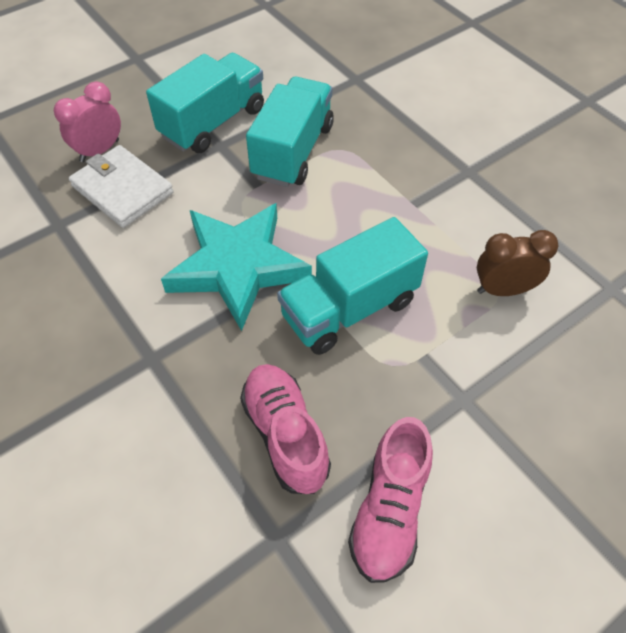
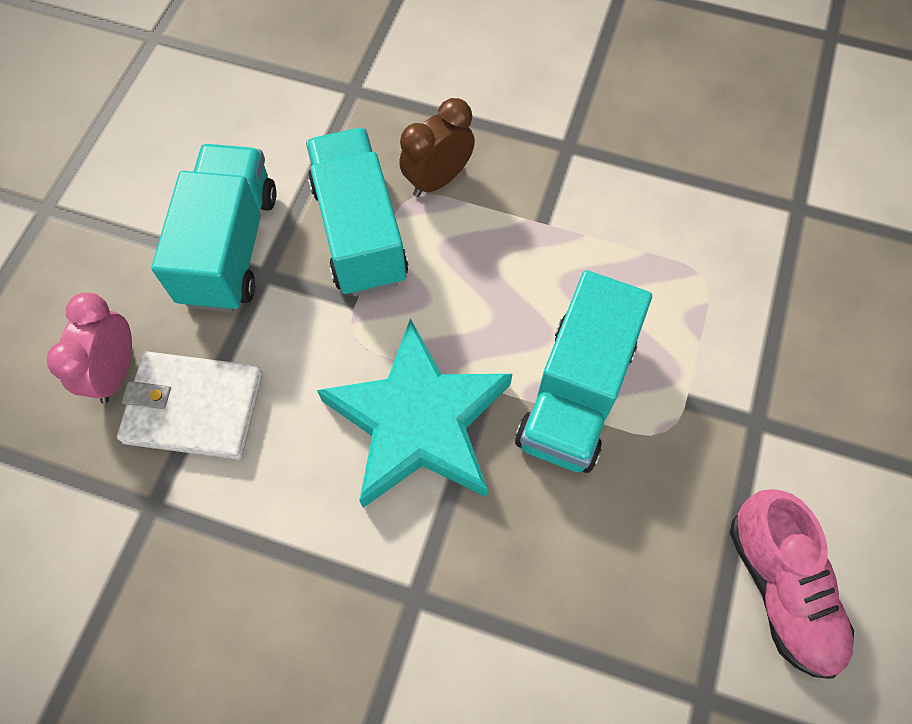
camera: 35 degrees left, 10 degrees up
pink shoe [240,364,331,494] -> none
brown clock [477,230,559,296] -> brown clock moved to [399,98,475,197]

